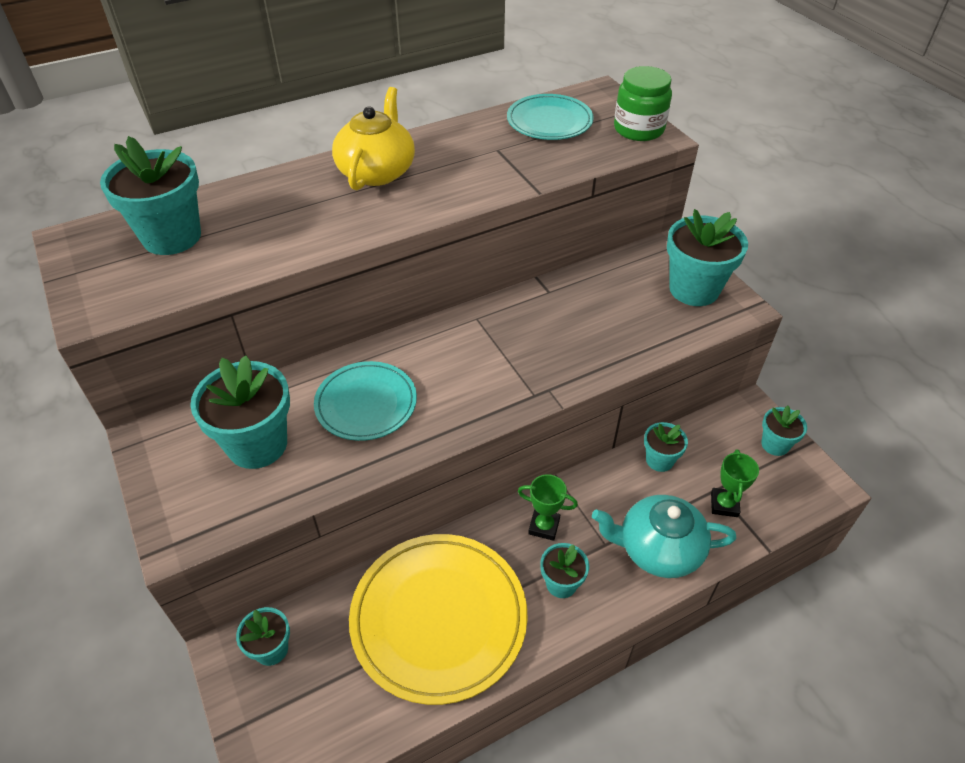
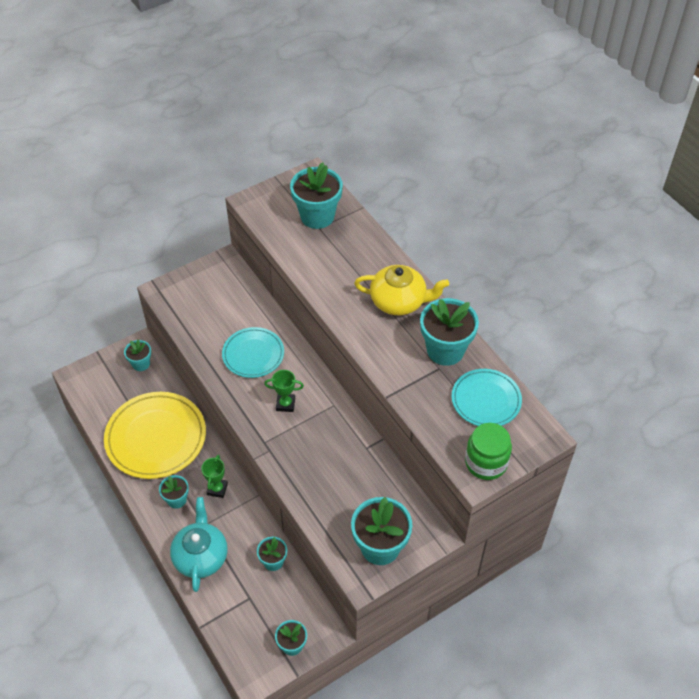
camera: 85 degrees right, 5 degrees up
turquoise flower pot [190,355,290,469] -> turquoise flower pot moved to [420,298,479,366]
green trophy [711,449,759,517] -> green trophy moved to [264,370,304,412]

